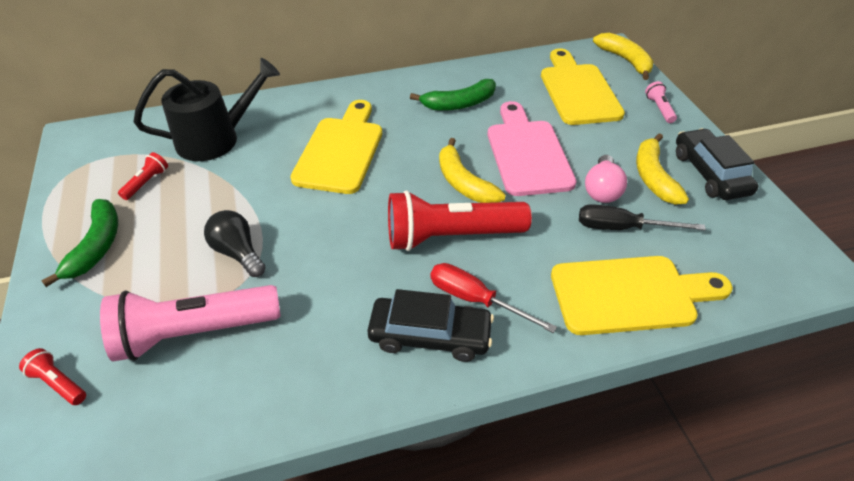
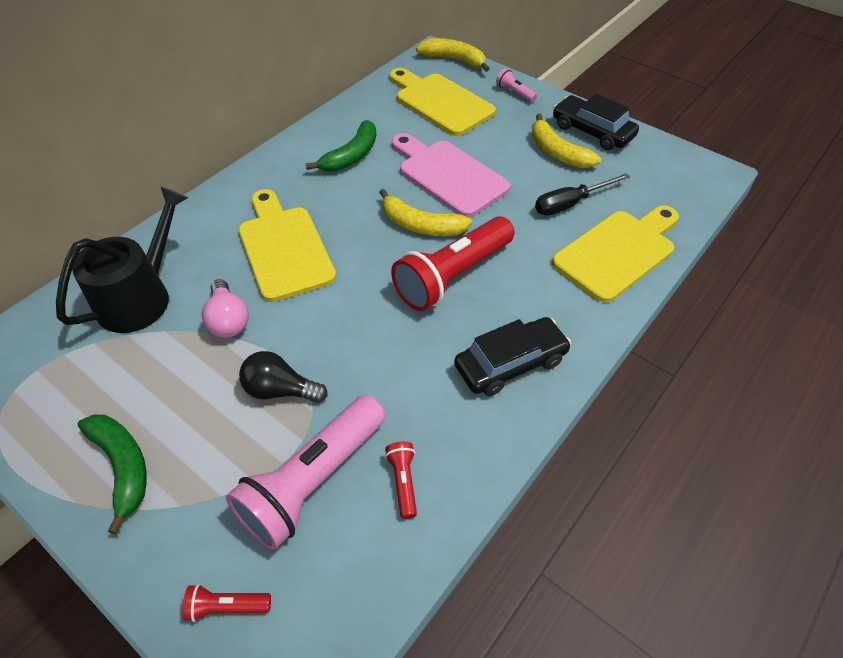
camera: 35 degrees left, 5 degrees up
red flashlight [118,152,168,200] -> red flashlight moved to [385,442,417,519]
red screwdriver [431,263,557,333] -> none
pink light bulb [585,155,627,203] -> pink light bulb moved to [202,279,249,338]

